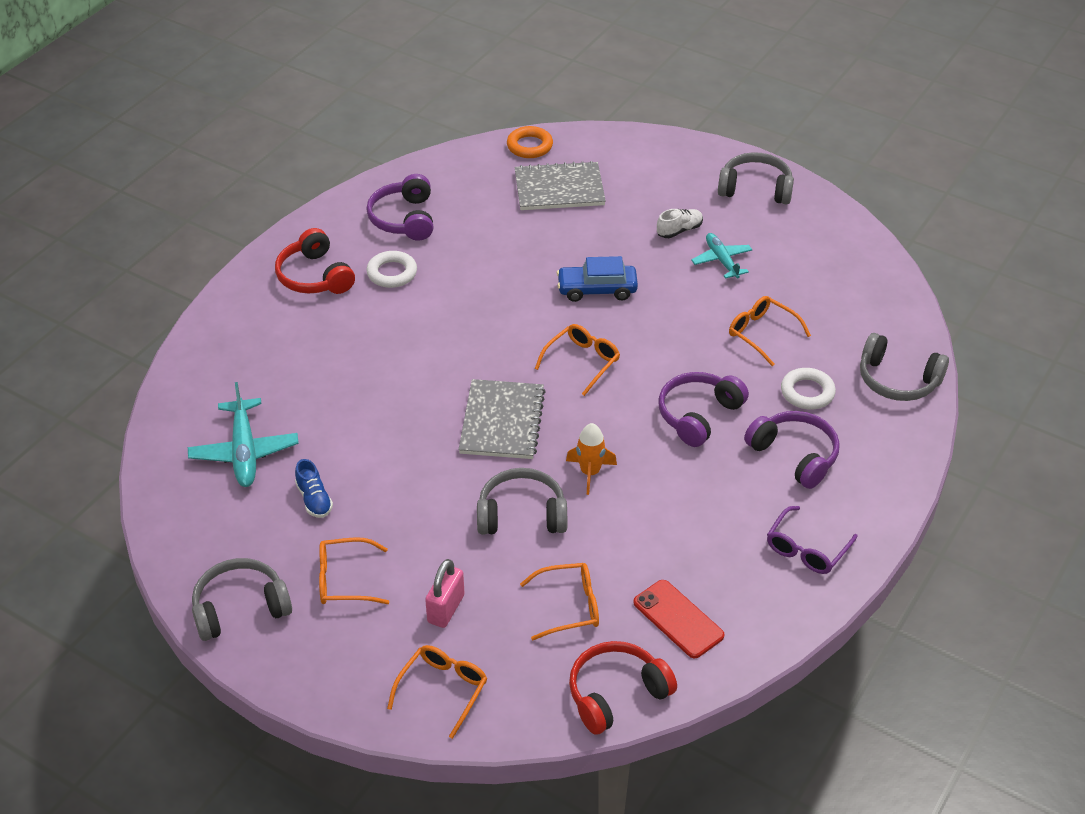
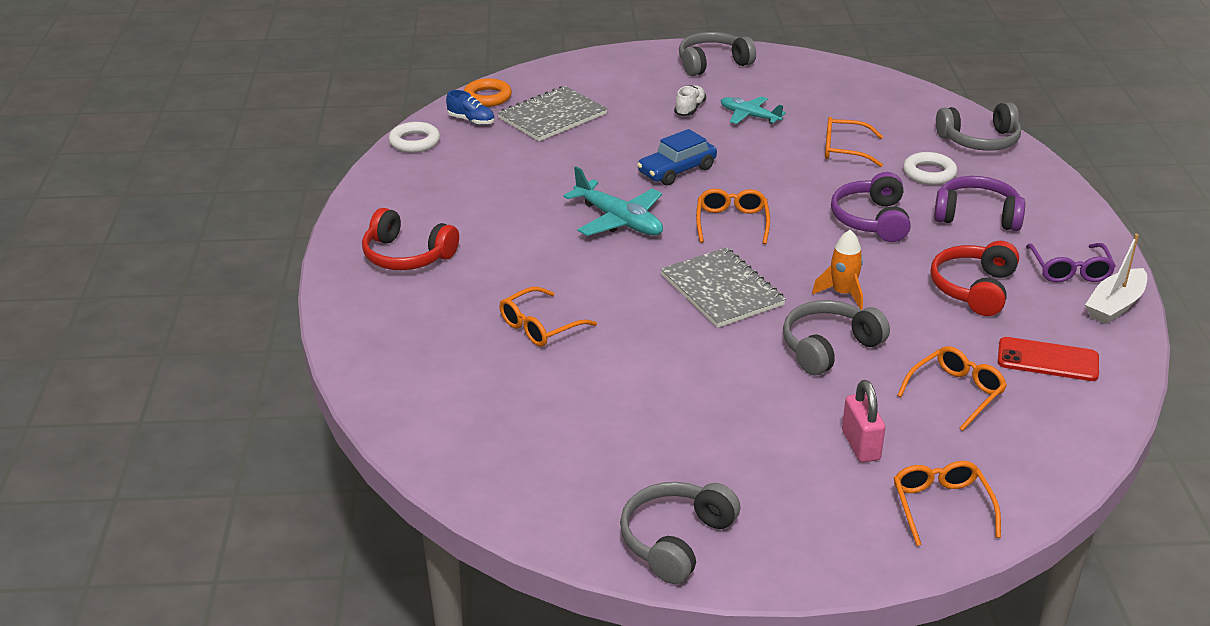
camera: 35 degrees left, 10 degrees down
turquoise plane [188,382,299,487] -> turquoise plane moved to [563,166,663,236]
blue shoe [295,459,333,518] -> blue shoe moved to [446,90,495,125]
orange glasses [319,537,389,604] -> orange glasses moved to [500,287,597,347]
purple headphones [366,174,433,241] -> none
white ring [366,251,417,288] -> white ring moved to [389,122,440,153]
red headphones [569,641,677,735] -> red headphones moved to [930,241,1019,316]
none -> white boat [1085,234,1147,324]

